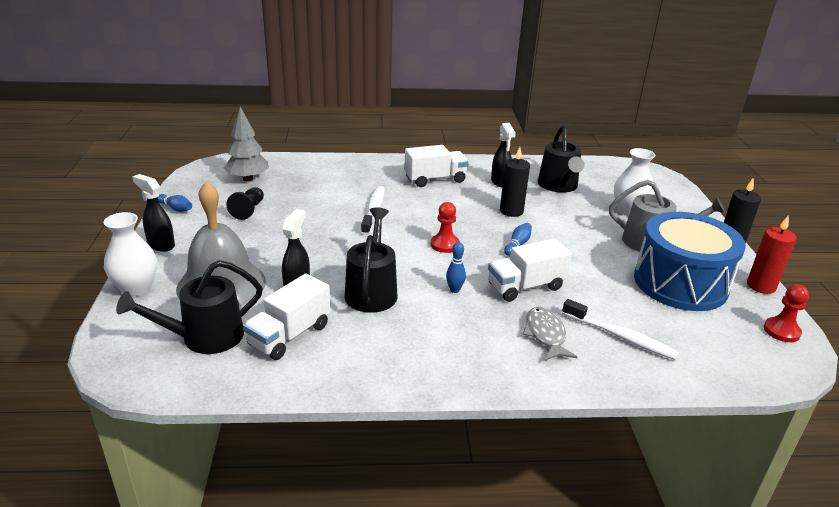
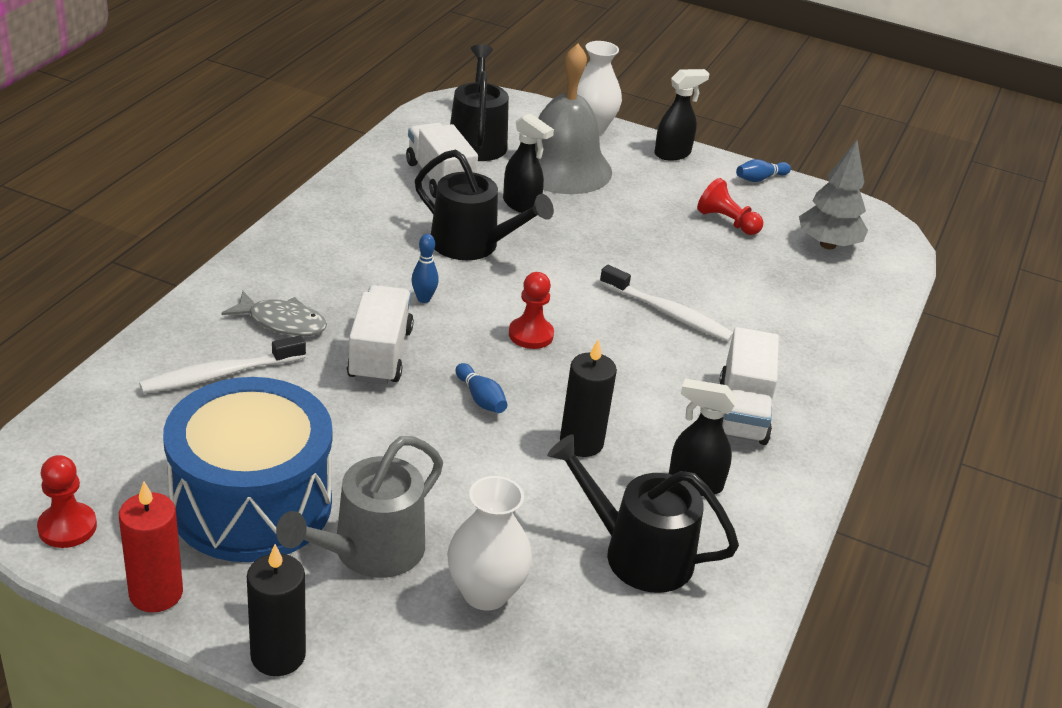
camera: 115 degrees right, 5 degrees up
black pawn [226,187,264,220] -> red pawn [697,178,763,235]

